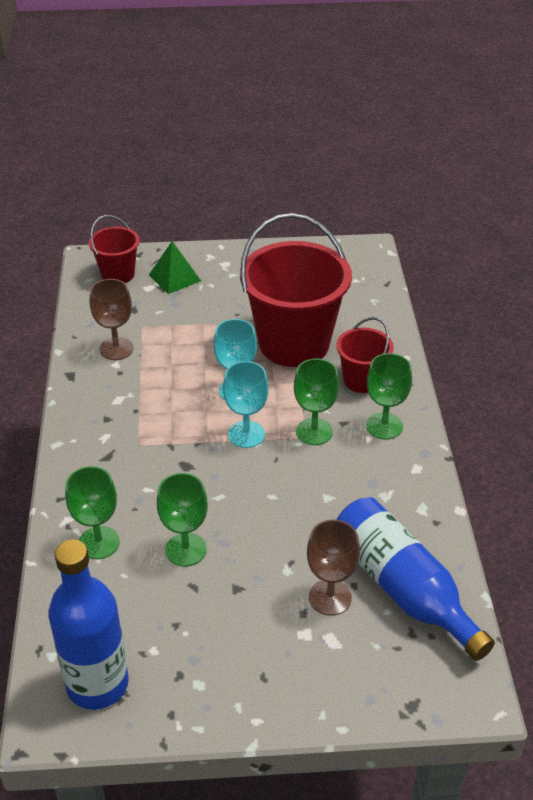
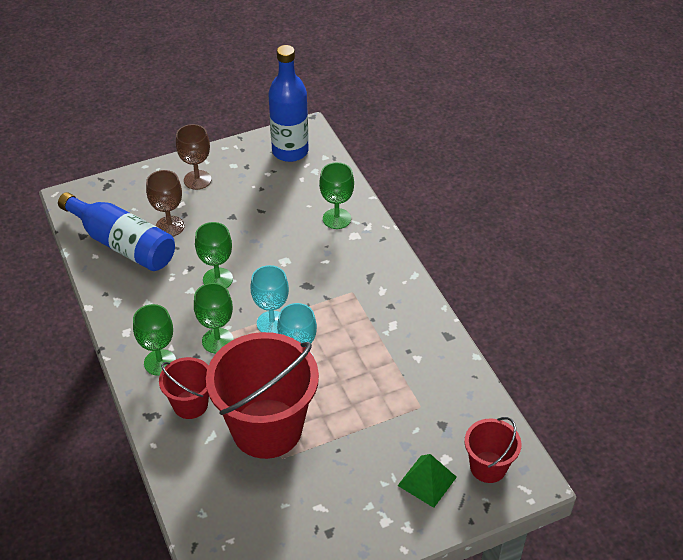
camera: 160 degrees right, 5 degrees up
brown goblet [90,279,134,360] -> brown goblet moved to [176,124,211,190]
green goblet [157,473,208,566] -> green goblet moved to [195,222,233,288]

